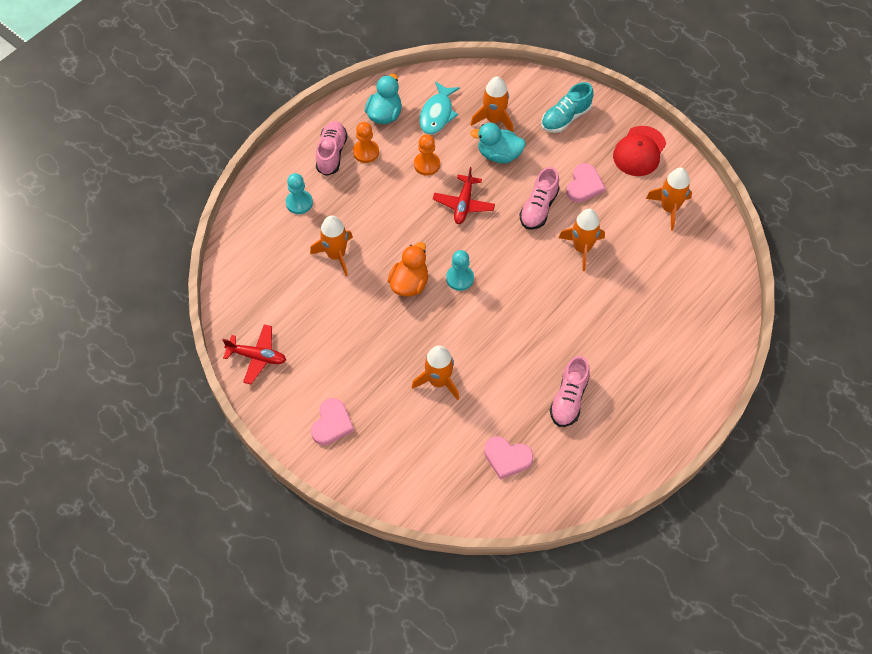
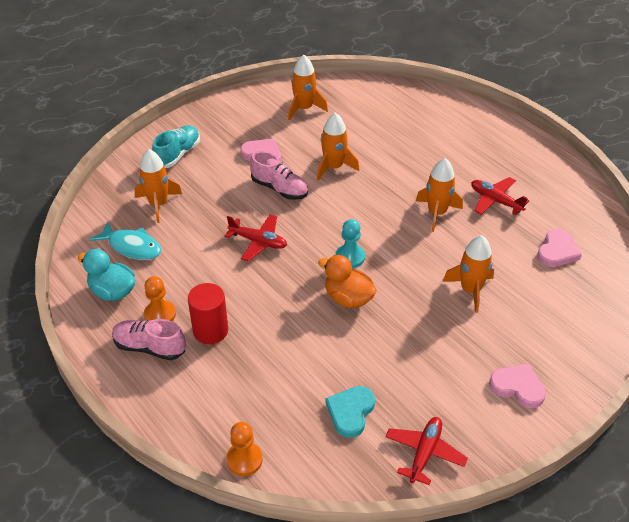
camera: 80 degrees left, 15 degrees down
turquoise pawn [286,173,313,214] -> none
orange rocket [310,216,353,276] -> orange rocket moved to [416,158,463,232]
orange pawn [414,134,440,176] -> orange pawn moved to [226,422,263,476]
turquoise duck [470,123,526,164] -> none
turquoise shoe [541,82,594,133] -> turquoise shoe turned 120 degrees counterclockwise [152,125,200,168]
pink shoe [550,356,590,427] -> red plane [471,177,529,215]
red cap [613,126,666,176] -> none
none -> red cylinder [188,283,228,344]
none -> turquoise heart [326,386,375,438]

